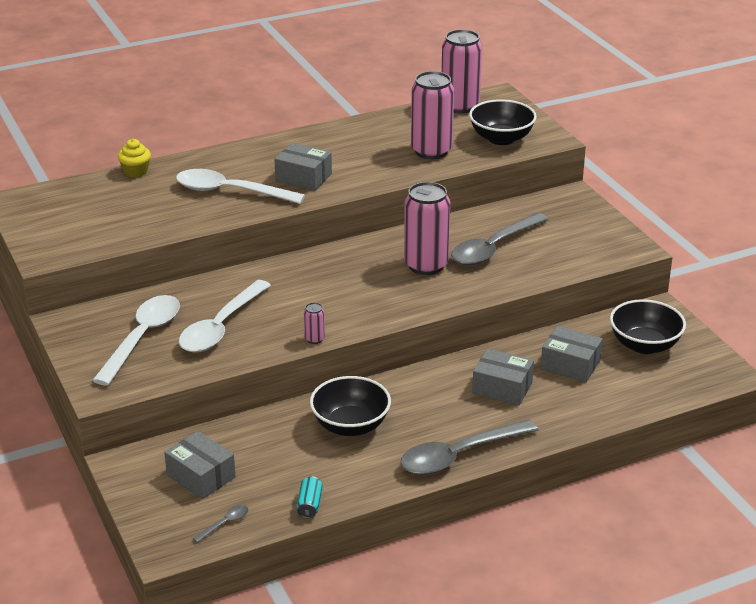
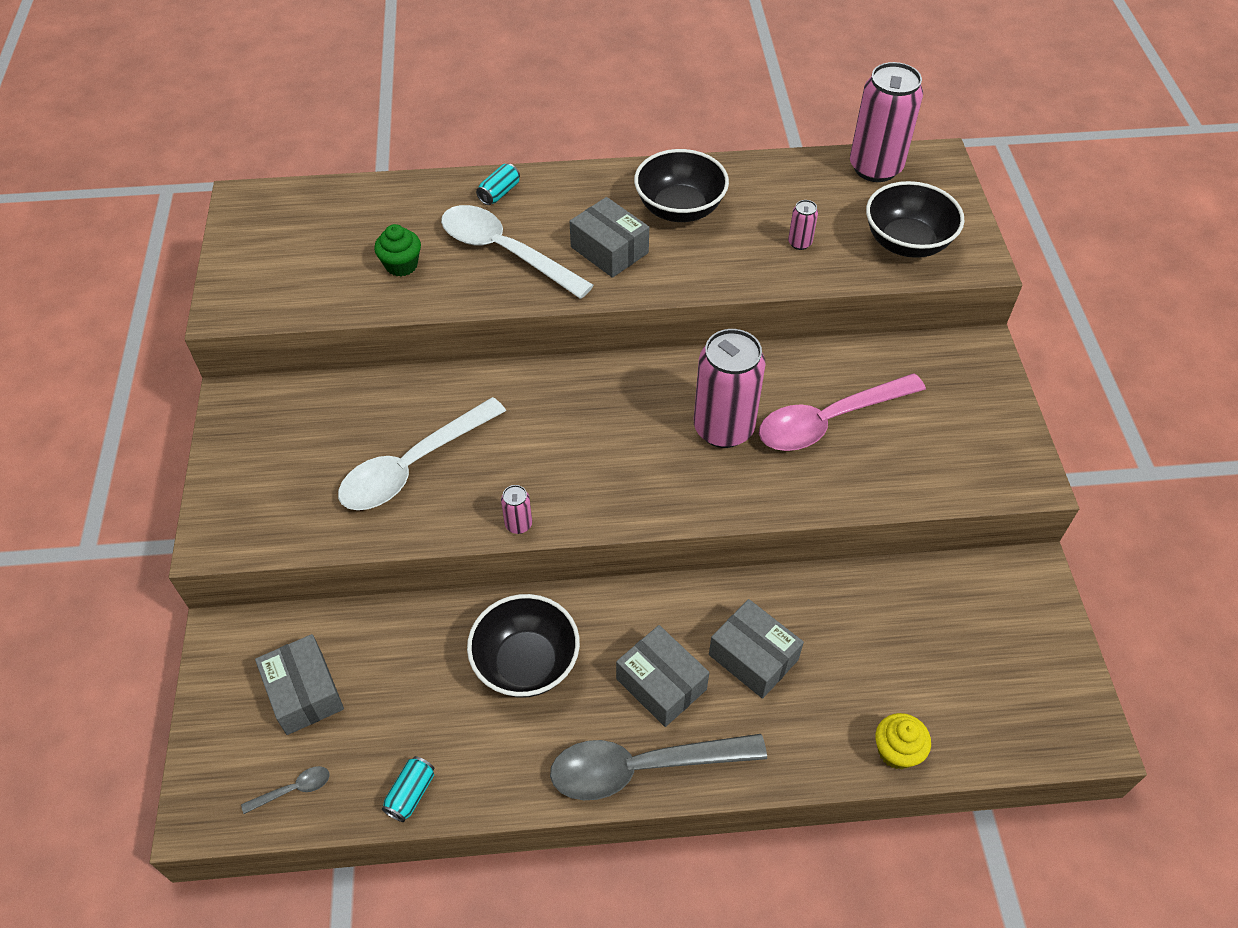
camera: 20 degrees right, 20 degrees up
white spoon [92,295,180,386] -> none
yellow cupcake [118,139,151,177] -> yellow cupcake moved to [875,713,931,769]
pink can [411,71,454,159] -> pink can [788,200,818,250], size x0.42
grey spoon [451,213,548,265] -> pink spoon [759,373,926,451]
grey box [541,326,603,382] -> grey box moved to [616,625,709,727]
black bowl [610,299,686,354] -> black bowl moved to [634,149,729,222]
none -> green cupcake [374,224,421,276]
none -> turquoise can [476,164,520,205]

